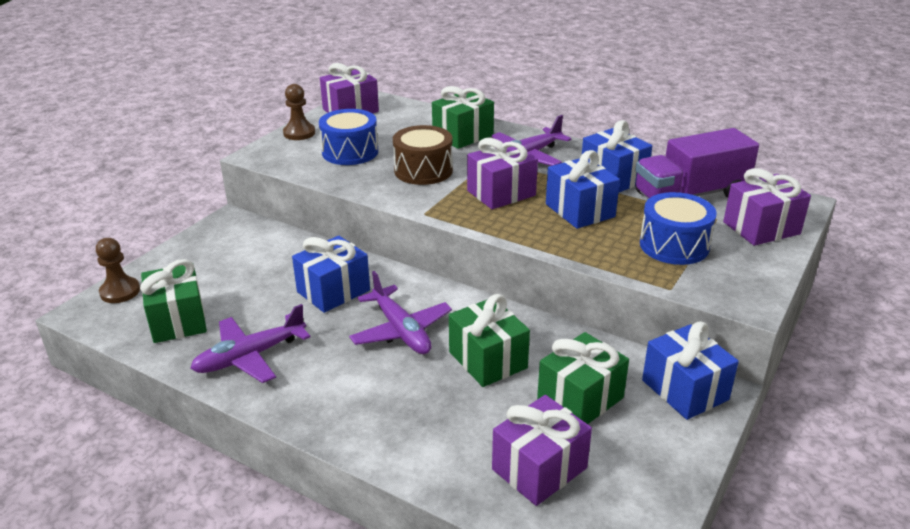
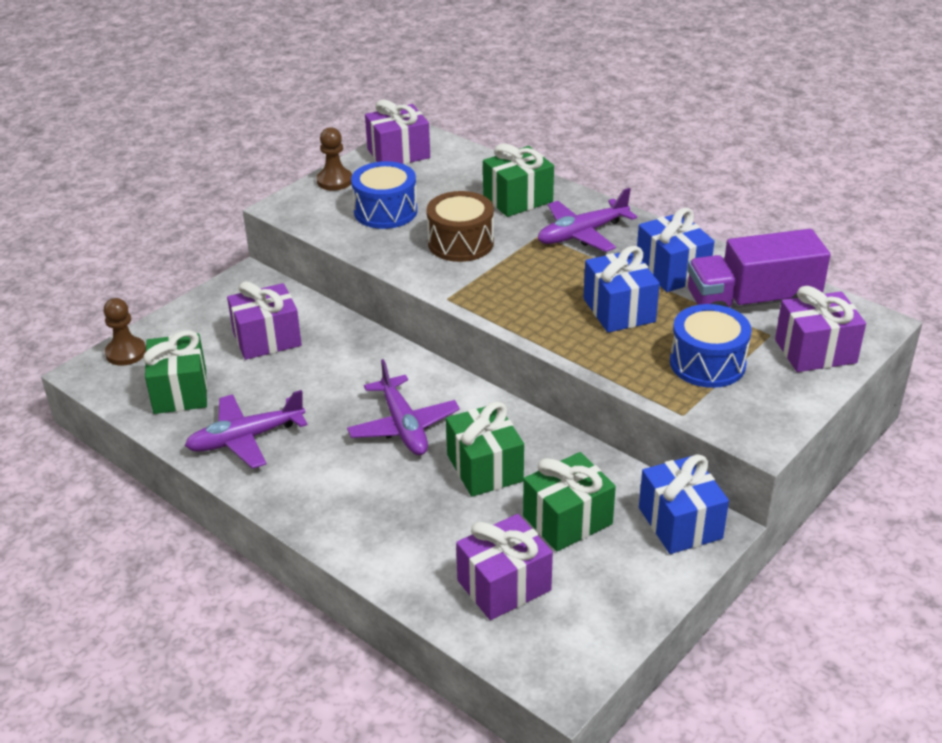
camera: 10 degrees right, 5 degrees up
blue gift [292,236,370,313] -> none
purple gift [467,138,538,209] -> purple gift moved to [227,281,302,360]

